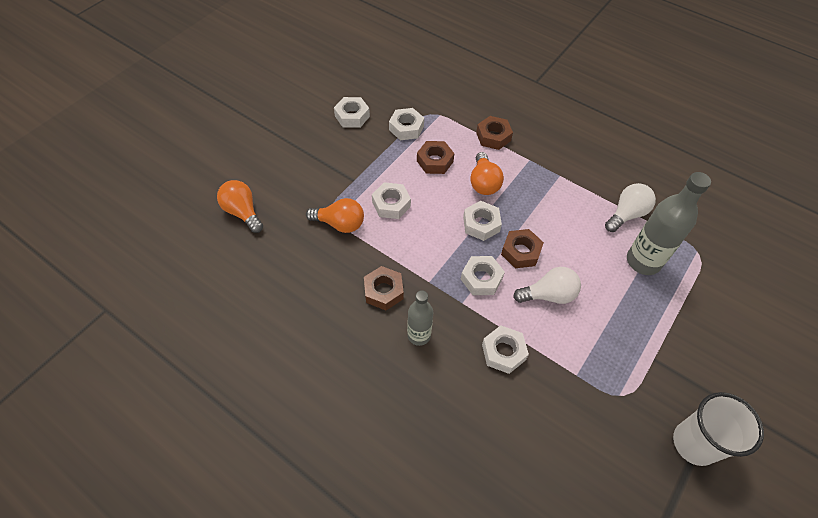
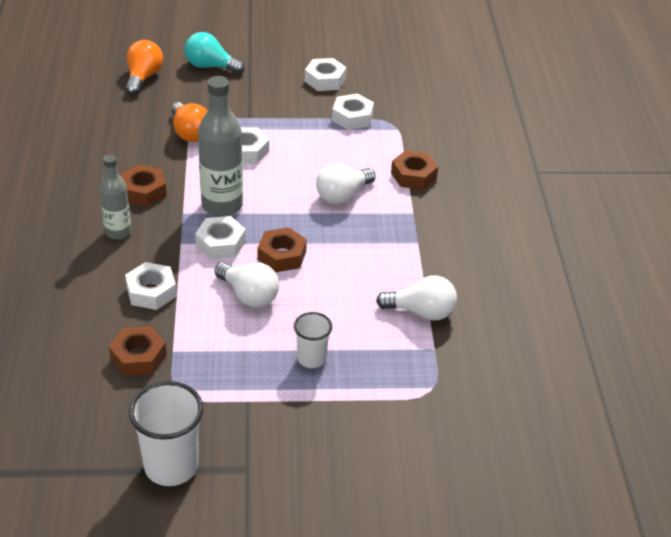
camera: 50 degrees right, 15 degrees down
brown nut [417,141,454,174] -> brown nut moved to [109,326,167,376]
white nut [463,201,502,241] -> none
orange light bulb [470,152,504,195] -> white light bulb [316,163,376,204]
grey bottle [627,172,711,275] -> grey bottle moved to [198,76,243,217]
none -> turquoise light bulb [185,32,245,74]
none -> white cup [294,312,332,368]

